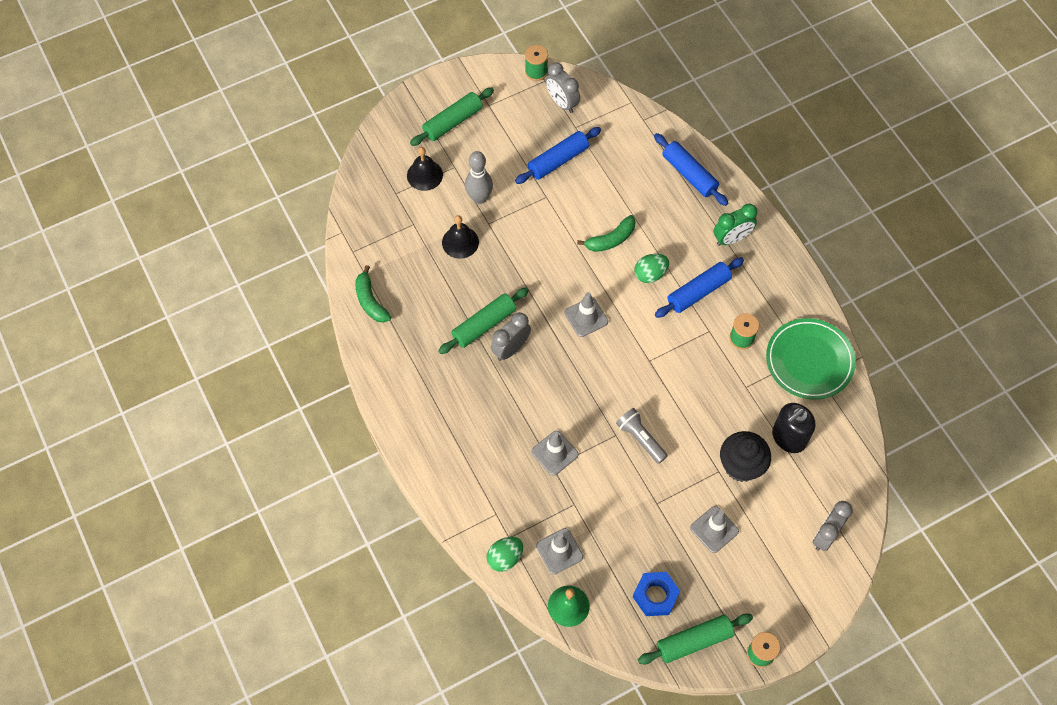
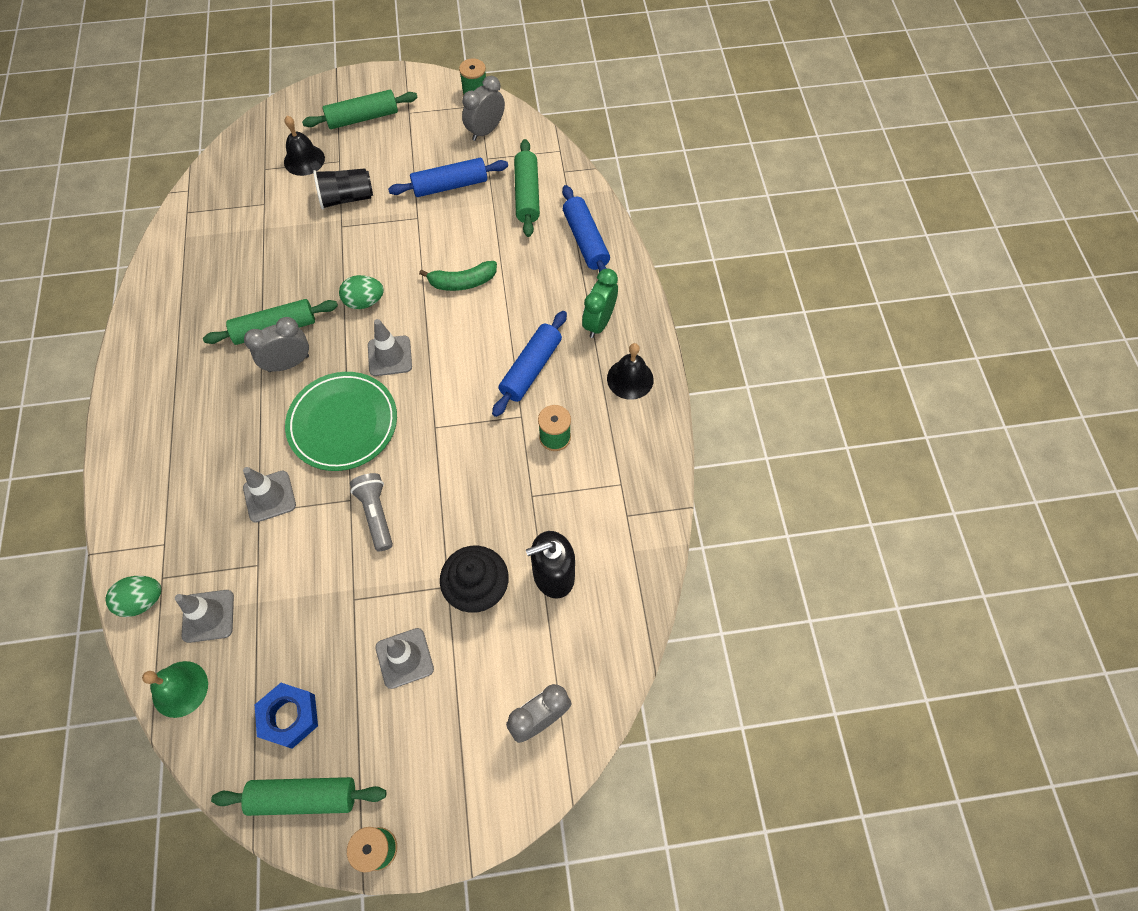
camera: 20 degrees right, 0 degrees up
green banana [355,265,391,323] -> none
black bell [442,215,479,259] -> black bell moved to [607,343,654,400]
grey bowling pin [465,151,493,204] -> black cup [313,168,373,210]
grey clock [546,62,580,113] -> grey clock turned 60 degrees clockwise [462,76,505,141]
green egg [634,254,669,283] -> green egg moved to [339,275,384,309]
blue rolling pin [655,257,744,318] -> blue rolling pin turned 45 degrees counterclockwise [492,311,567,417]
green clock [714,204,757,246] -> green clock turned 120 degrees clockwise [582,269,618,338]
green plate [766,318,856,400] -> green plate moved to [285,372,397,471]
none -> green rolling pin [514,139,540,237]

